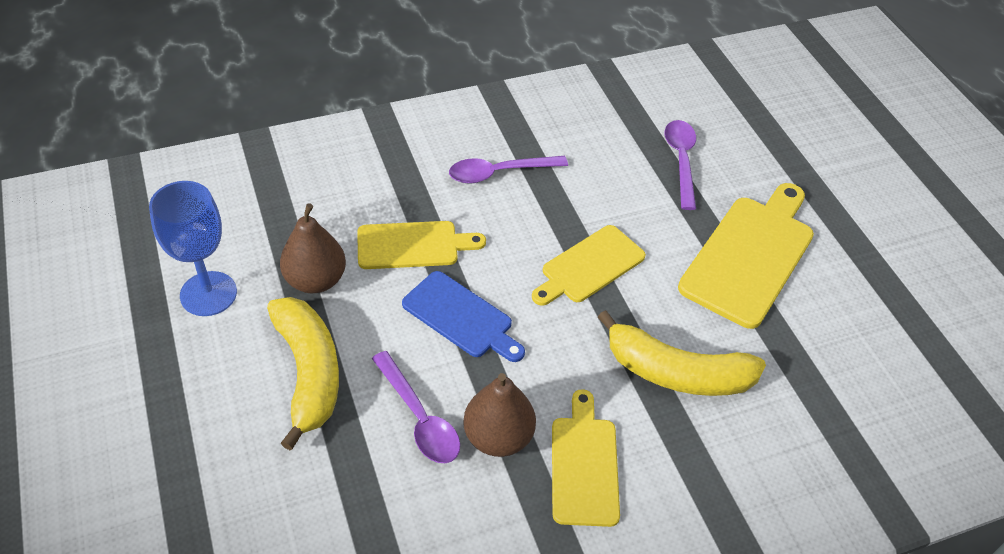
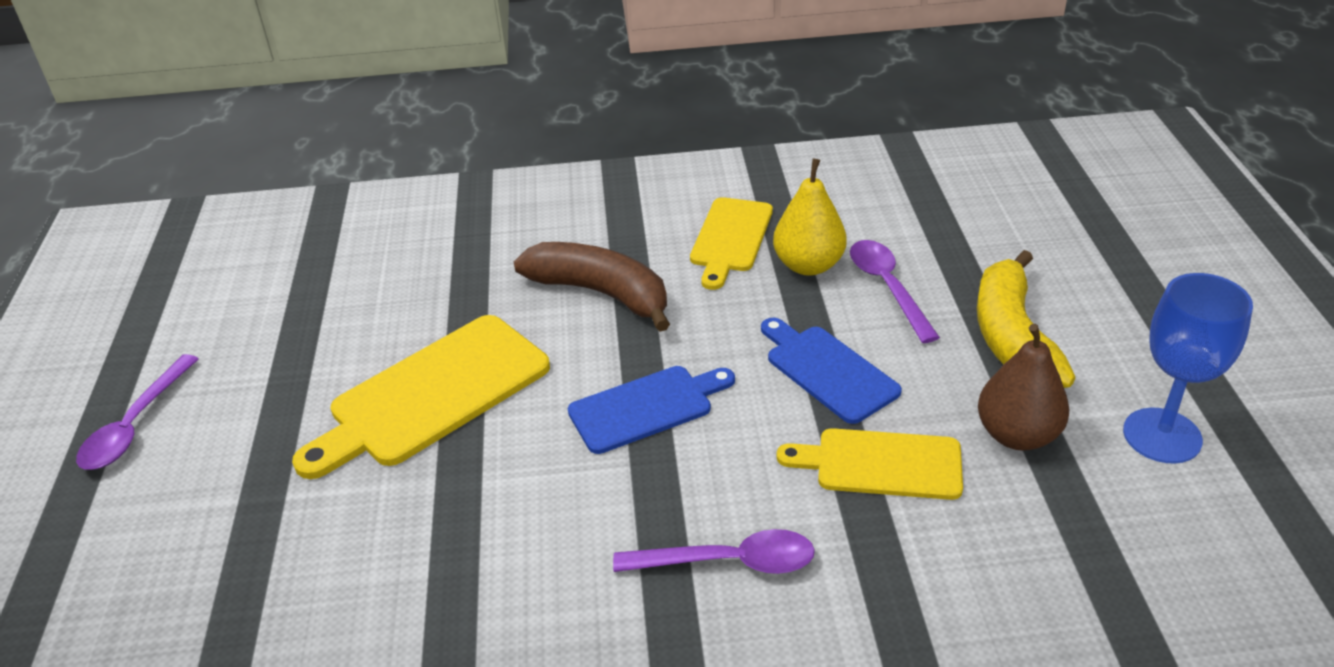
camera: 160 degrees left, 10 degrees down
brown pear [463,373,536,457] -> yellow pear [773,158,847,276]
yellow cutting board [532,225,646,306] -> blue cutting board [568,366,735,454]
yellow banana [598,310,766,396] -> brown banana [514,242,670,332]
purple spoon [665,120,696,210] -> purple spoon moved to [76,354,199,470]

